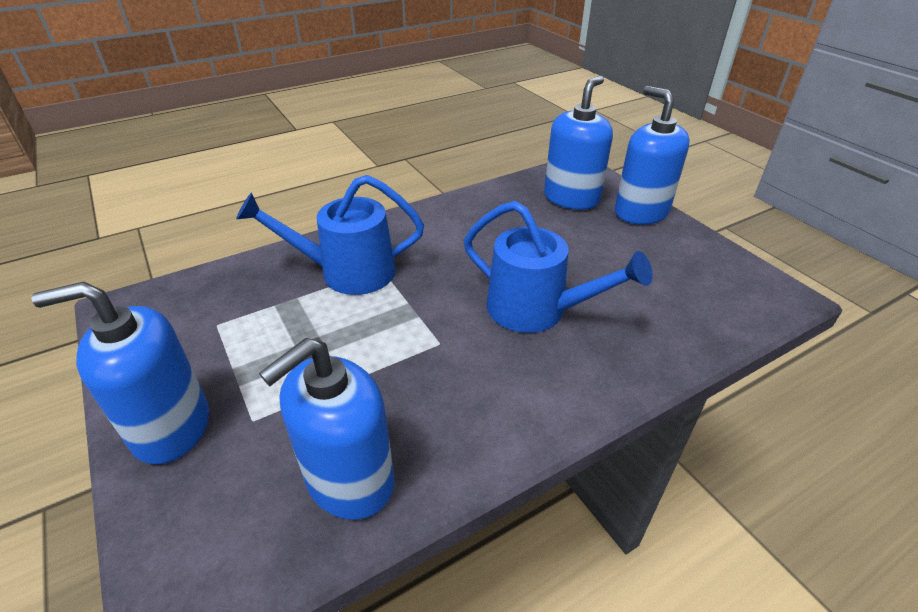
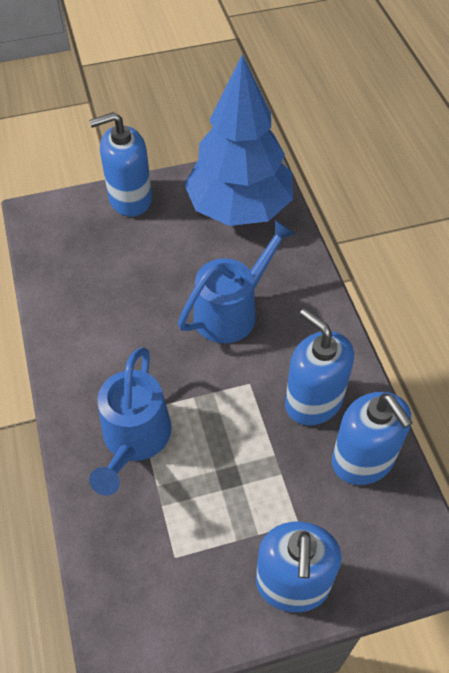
camera: 75 degrees left, 15 degrees up
blue soap dispenser [544,76,613,210] -> blue soap dispenser moved to [285,308,354,426]
none -> blue tree [184,54,293,226]

